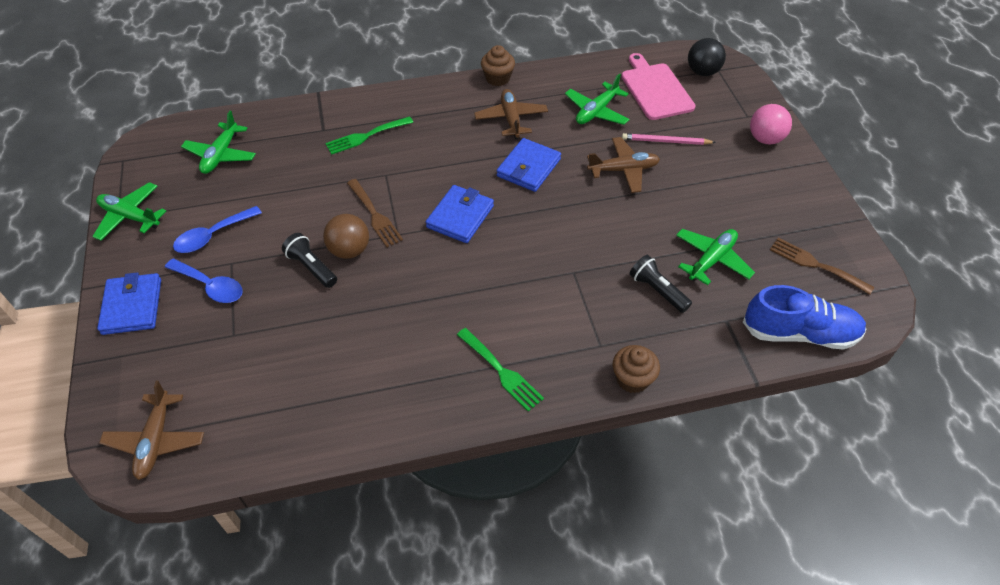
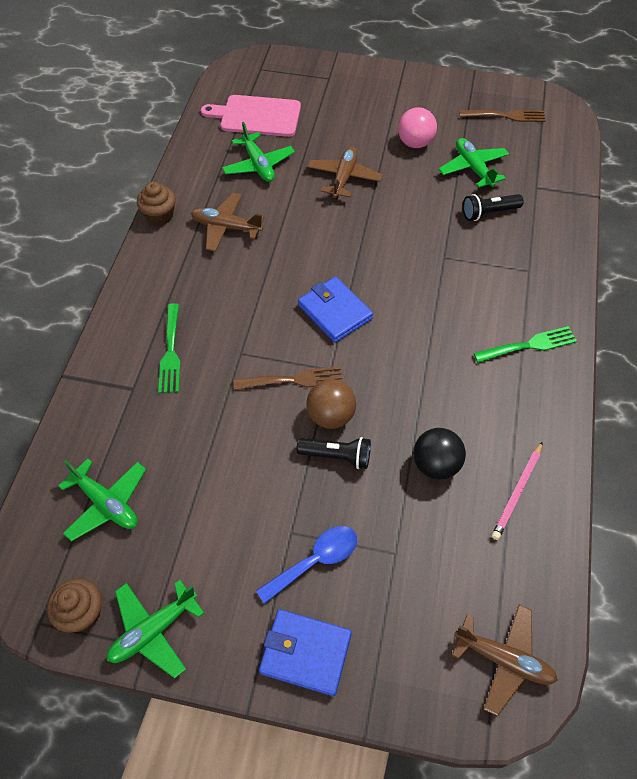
camera: 65 degrees left, 5 degrees up
blue spoon [173,206,262,253] -> none
black flashlight [282,233,337,288] -> black flashlight turned 150 degrees counterclockwise [296,437,371,469]
blue wallet [497,138,561,192] -> none
brown cupcake [613,345,660,393] -> brown cupcake moved to [47,579,102,633]
pink pencil [622,133,716,145] -> pink pencil moved to [492,442,543,540]
black ball [688,38,726,76] -> black ball moved to [413,428,466,480]
blue shoe [743,285,866,350] -> none
pink ball [750,104,792,144] -> pink ball moved to [398,107,437,148]
brown fork [770,238,874,295] -> brown fork turned 150 degrees counterclockwise [459,110,546,122]

